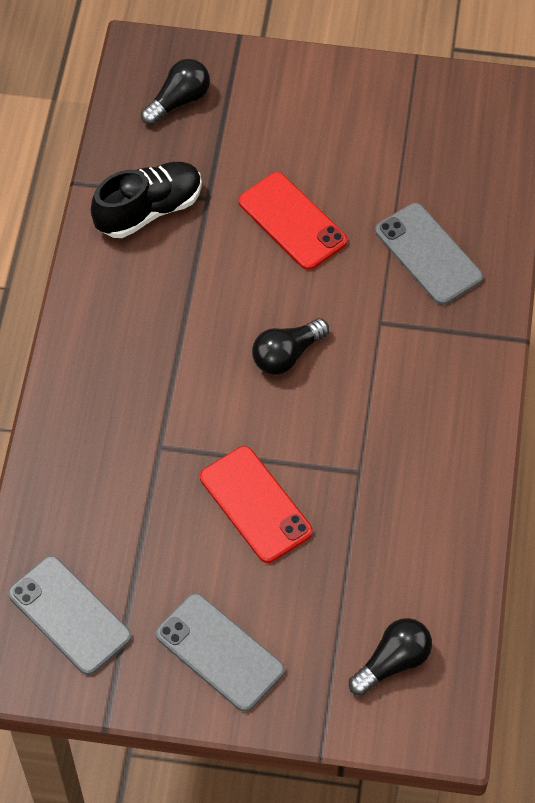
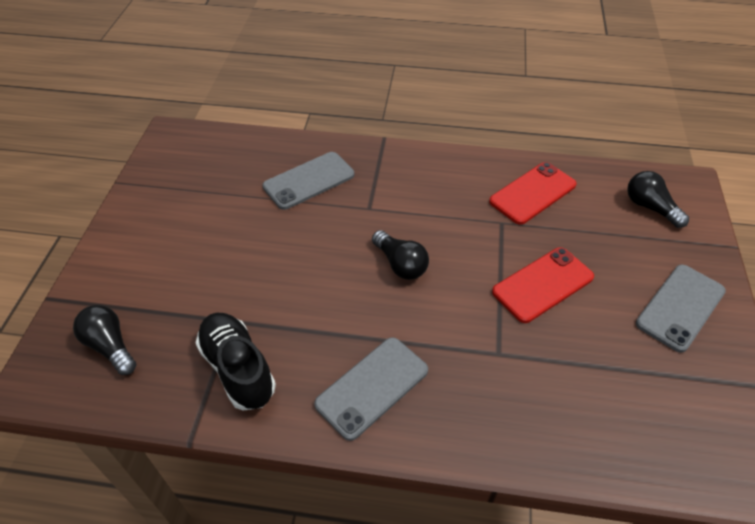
camera: 90 degrees left, 10 degrees down
grey phone [8,556,132,675] -> grey phone moved to [314,337,428,441]
red phone [238,172,347,270] -> red phone moved to [489,162,576,225]

